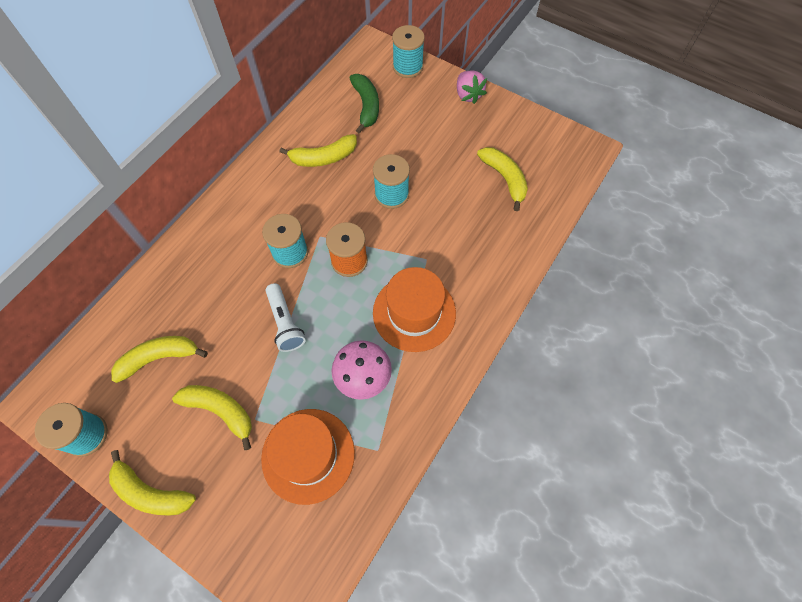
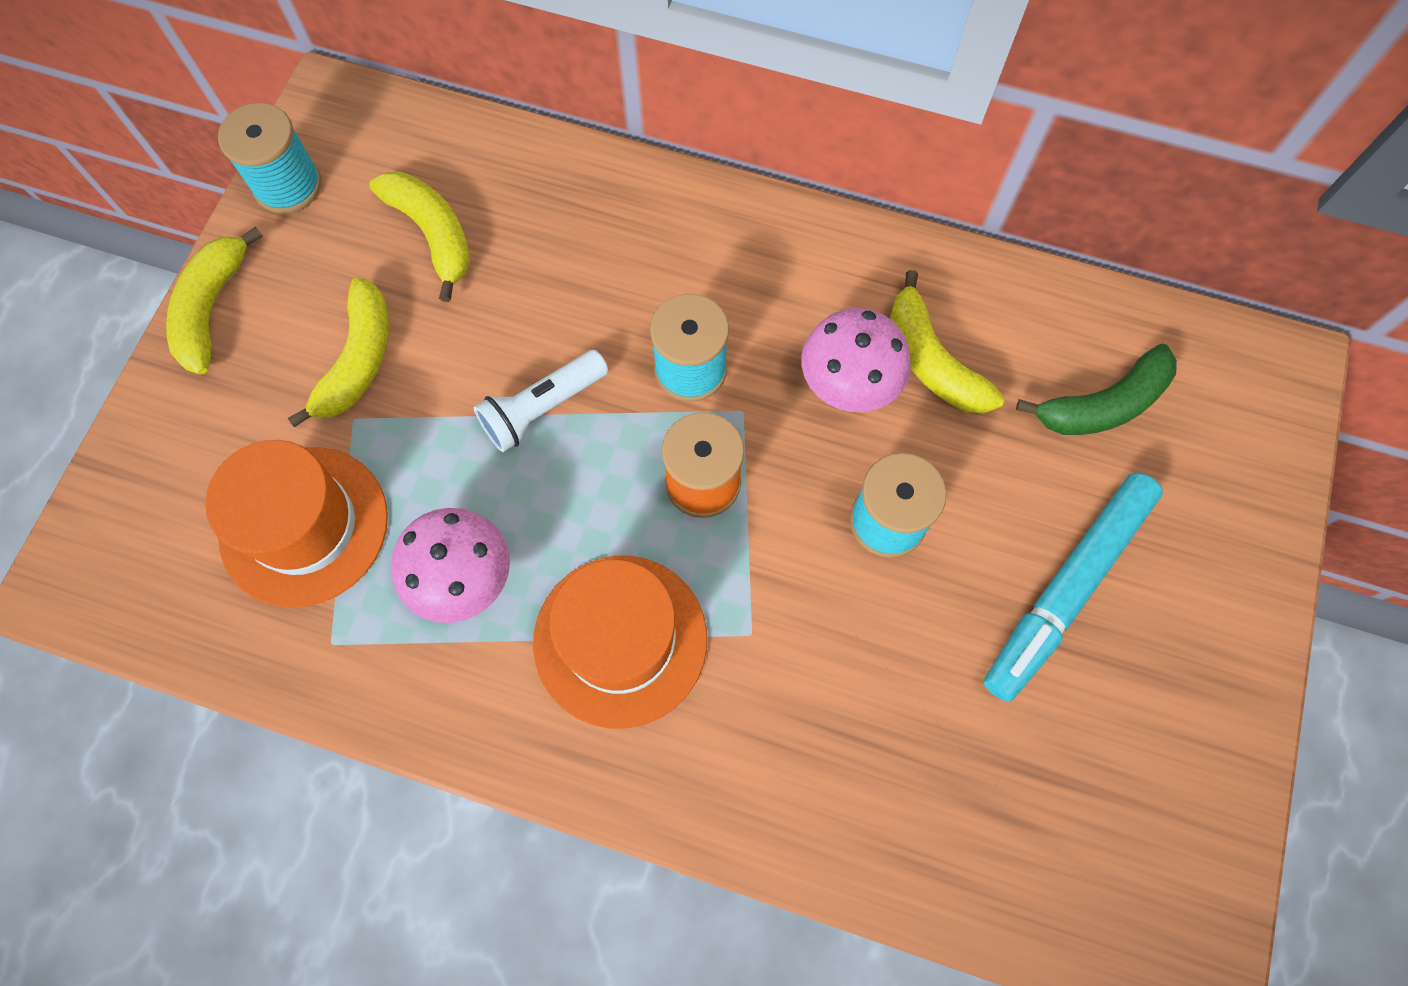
camera: 75 degrees right, 5 degrees up
turquoise spool [392,25,425,78] -> none
pink strawberry [457,71,487,104] -> none
yellow banana [477,147,528,211] -> none
none -> pink mushroom [802,308,911,412]
none -> turquoise marker [984,472,1163,702]

